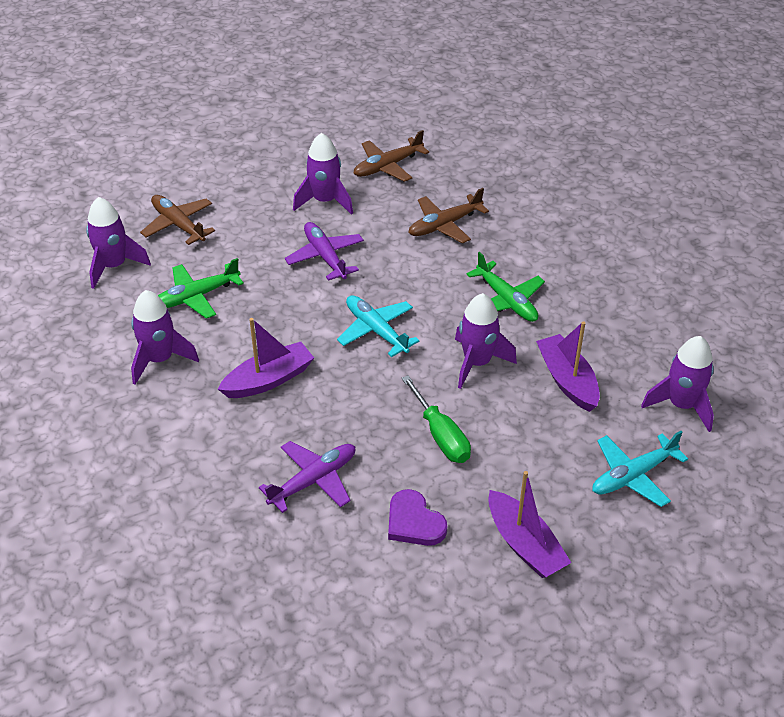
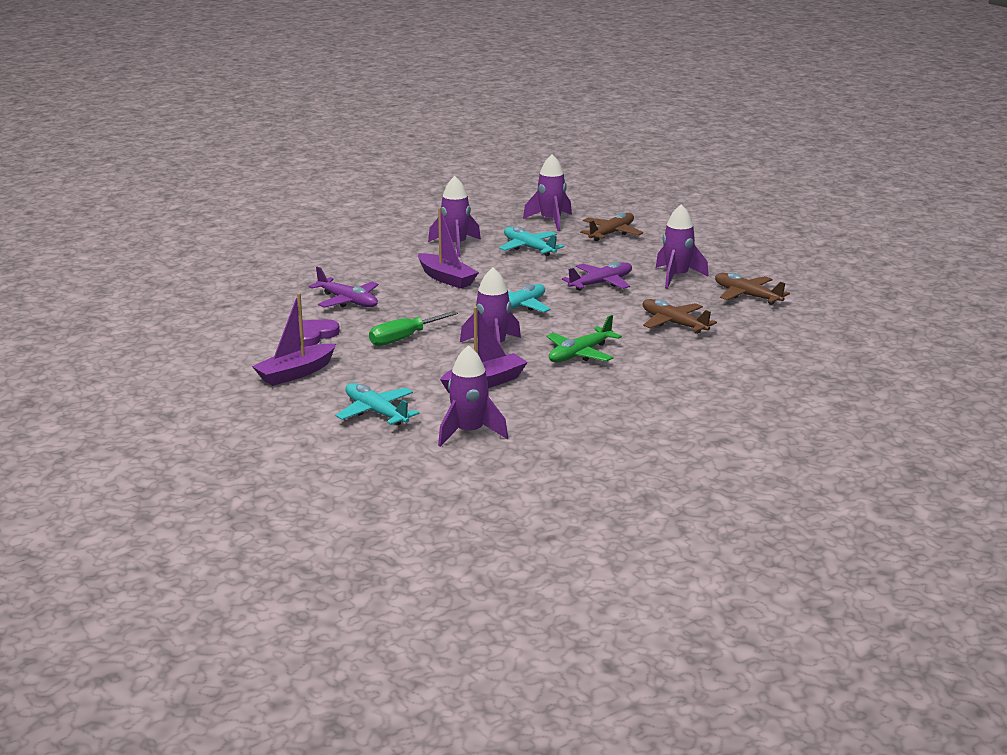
camera: 80 degrees right, 20 degrees down
green plane [158,258,244,319] -> turquoise plane [499,227,564,256]

